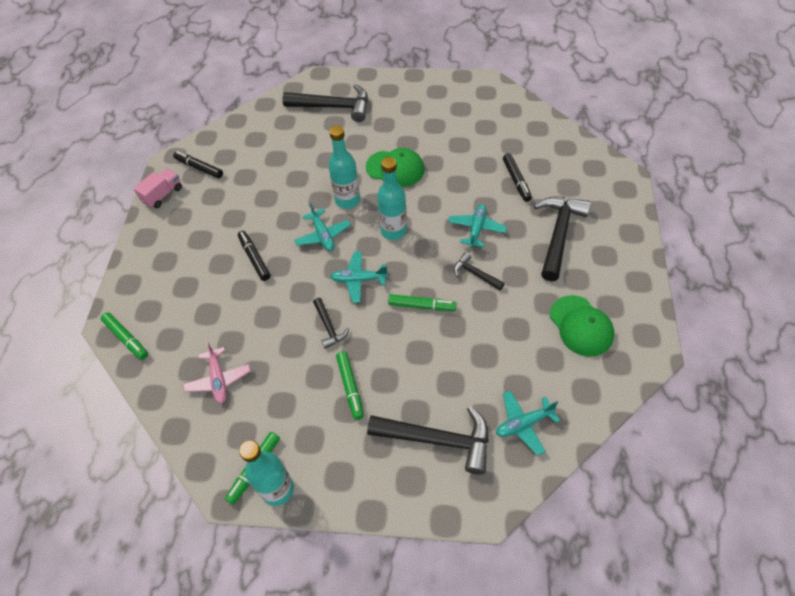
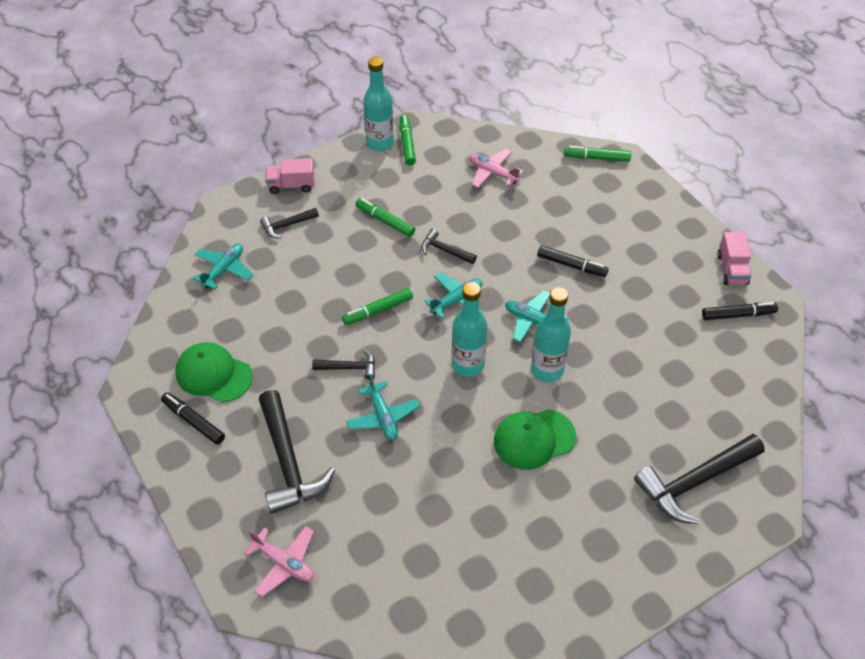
camera: 140 degrees right, 5 degrees down
black hammer [367,406,489,475] -> black hammer [260,208,319,239], size x0.51
black marker [503,153,532,202] -> black marker moved to [161,392,225,445]
none -> pink plane [244,526,314,597]
none -> pink truck [265,158,314,194]

